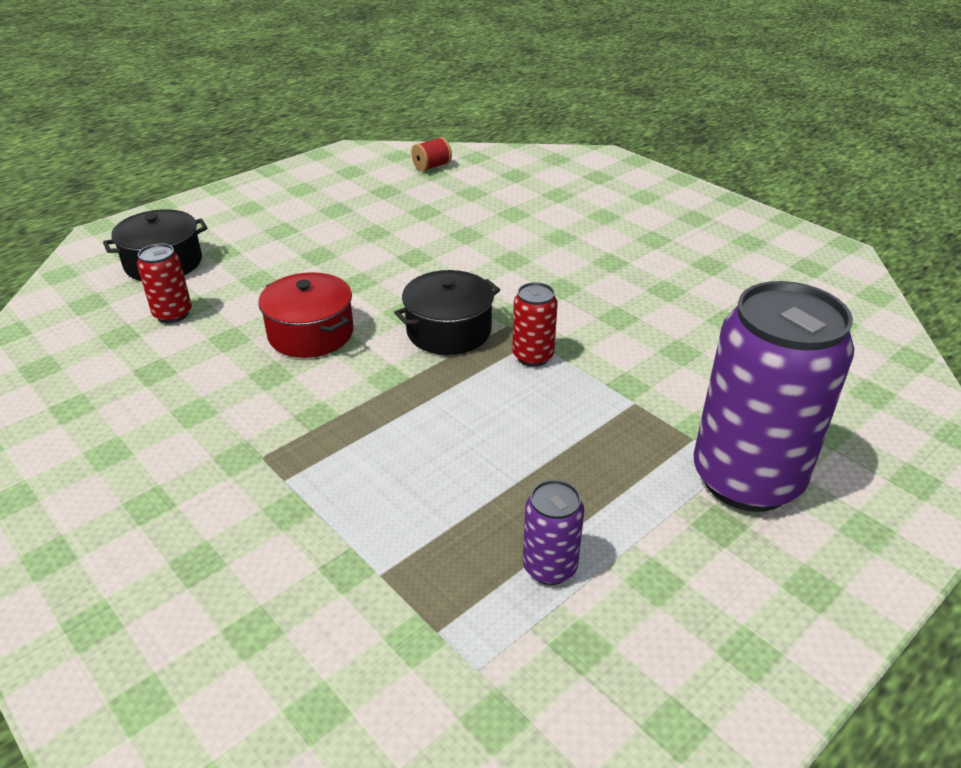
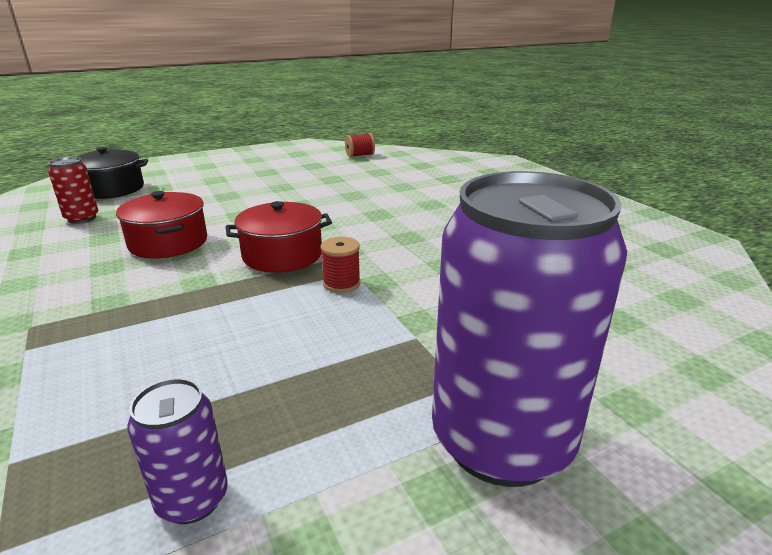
camera: 15 degrees right, 10 degrees down
black pot [394,270,500,355] -> red pot [225,201,332,273]
red can [512,282,558,367] -> red spool [320,237,361,293]

